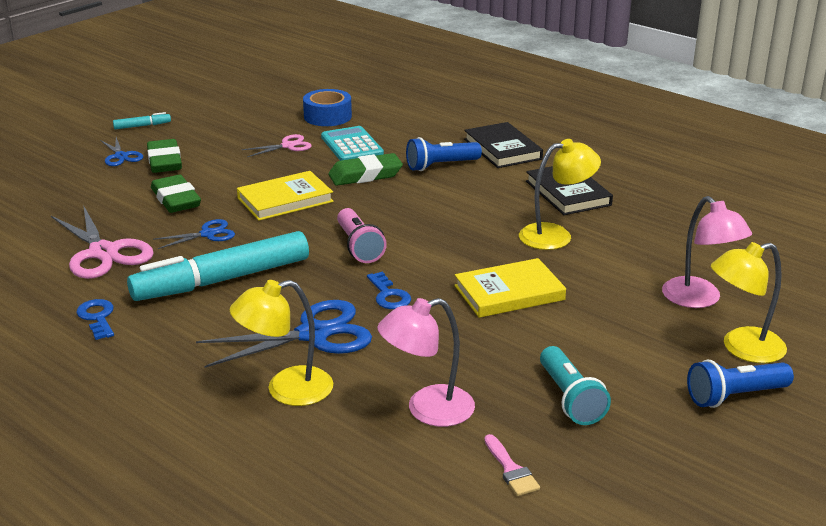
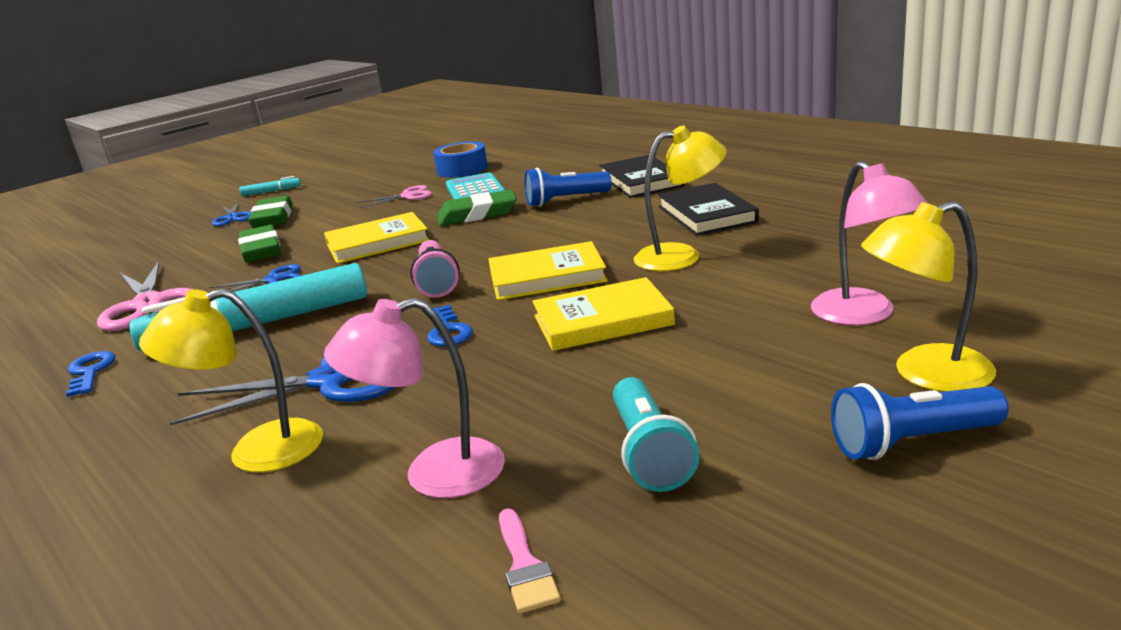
camera: 10 degrees right, 5 degrees down
none -> yellow book [489,241,608,300]

